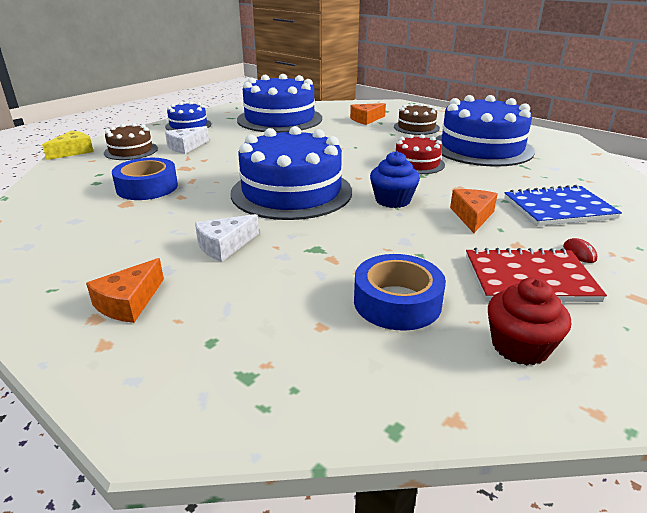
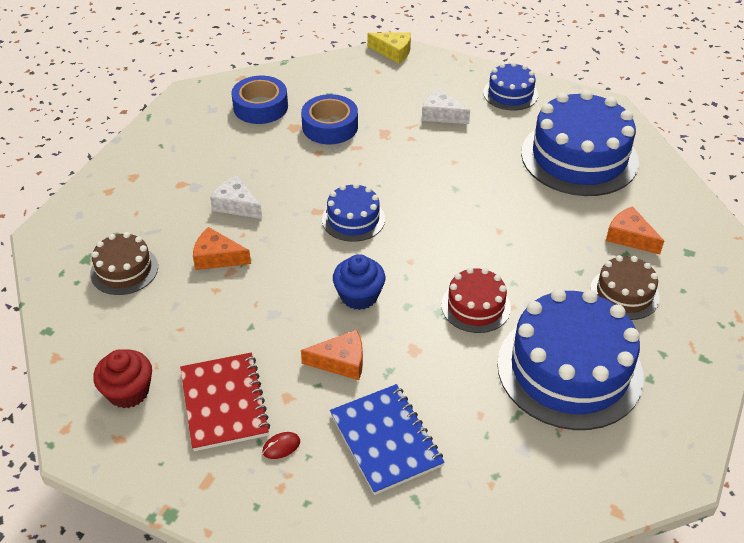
camera: 75 degrees right, 15 degrees up
orange cheese [86,258,164,323] -> orange cheese moved to [193,227,251,270]
brown cake [104,123,158,160] -> brown cake moved to [90,232,158,295]
blue cake [231,126,352,220] -> blue cake [322,183,385,242], size x0.51
blue tape [354,254,446,331] -> blue tape moved to [231,76,288,124]

